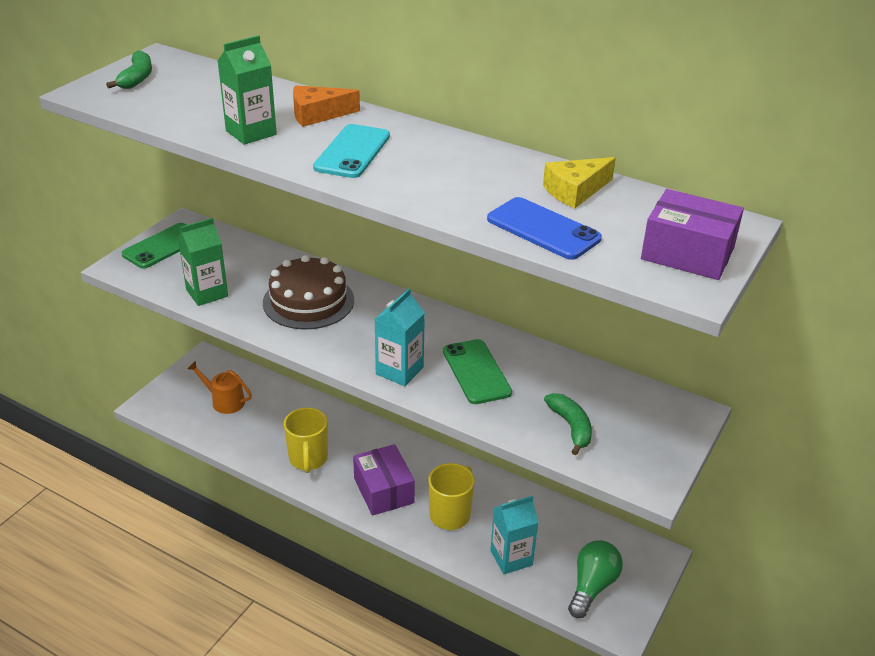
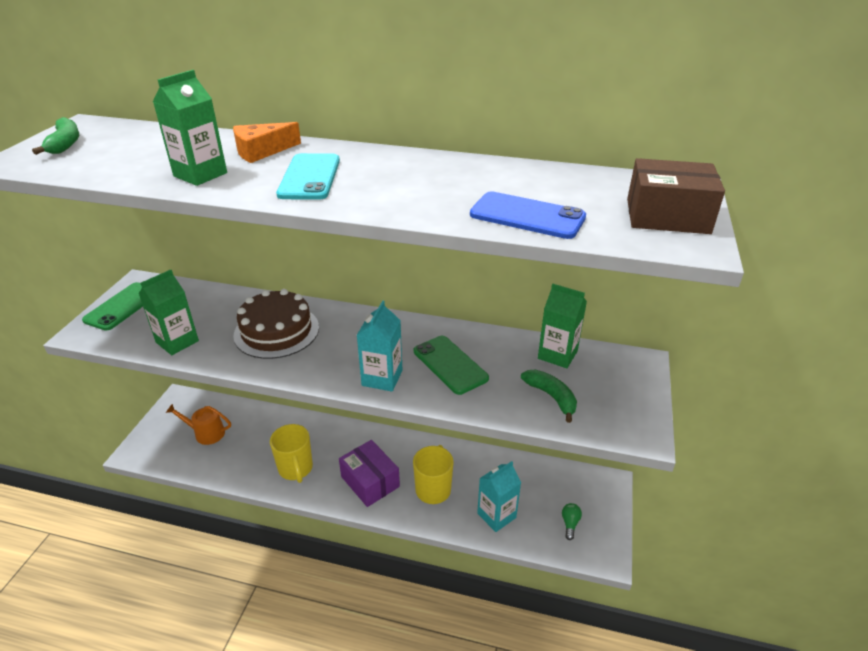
camera: 15 degrees left, 0 degrees up
yellow cheese [543,157,616,208] -> none
green light bulb [568,540,623,618] -> green light bulb [562,503,582,540], size x0.51
purple box [641,189,744,280] -> brown box [627,158,725,234]
none -> green carton [538,284,587,368]

